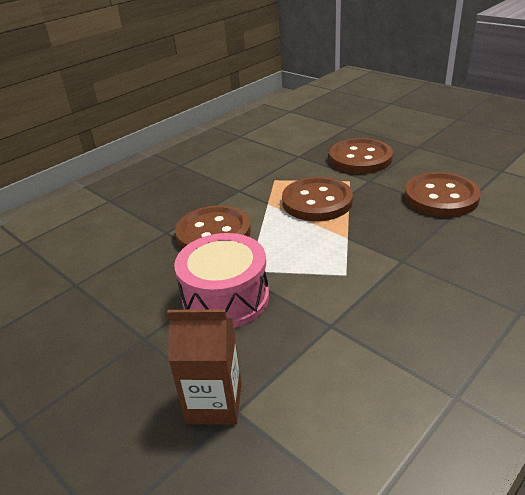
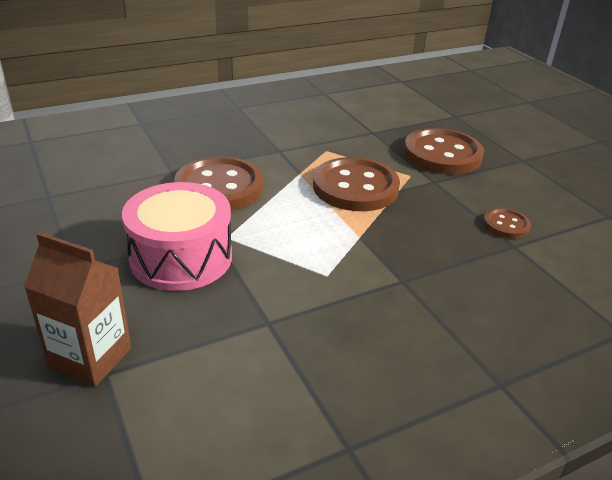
camera: 15 degrees right, 0 degrees up
brown button [405,172,481,217] -> brown button [483,208,531,239], size x0.49

